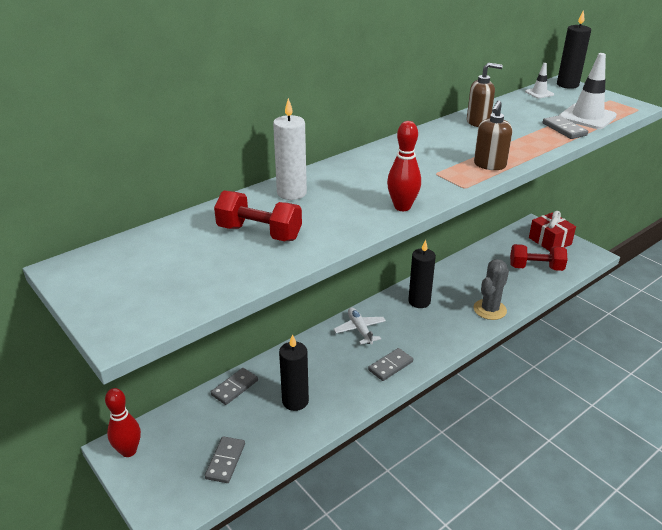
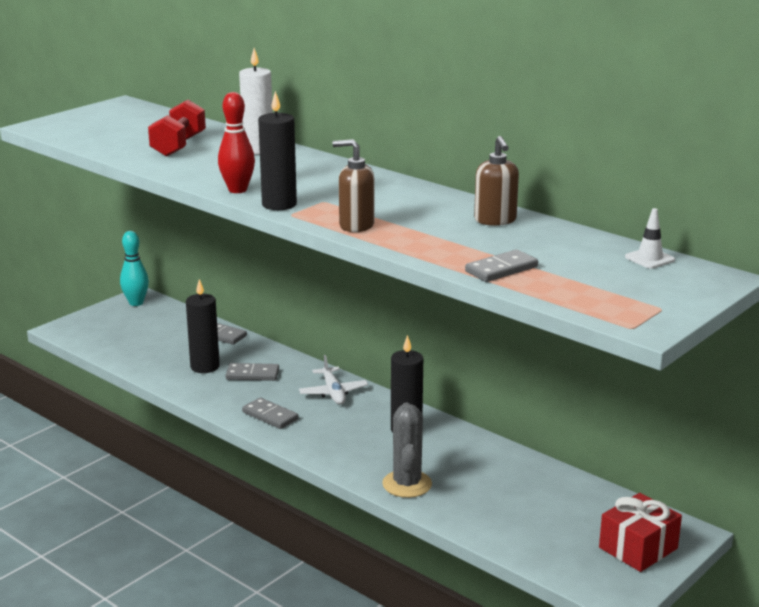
camera: 80 degrees right, 10 degrees down
red bowling pin [105,388,141,457] -> turquoise bowling pin [120,231,149,306]
grey domino [205,436,245,483] -> grey domino moved to [226,363,279,381]
white plane [334,307,386,344] -> white plane turned 105 degrees clockwise [299,355,368,404]
grey cactus [473,259,509,320] -> grey cactus turned 60 degrees clockwise [382,403,432,498]
red dumbbell [510,244,568,271] -> none
black candle [557,10,591,89] -> black candle moved to [258,91,297,210]
white traffic cone [559,53,617,129] -> none

